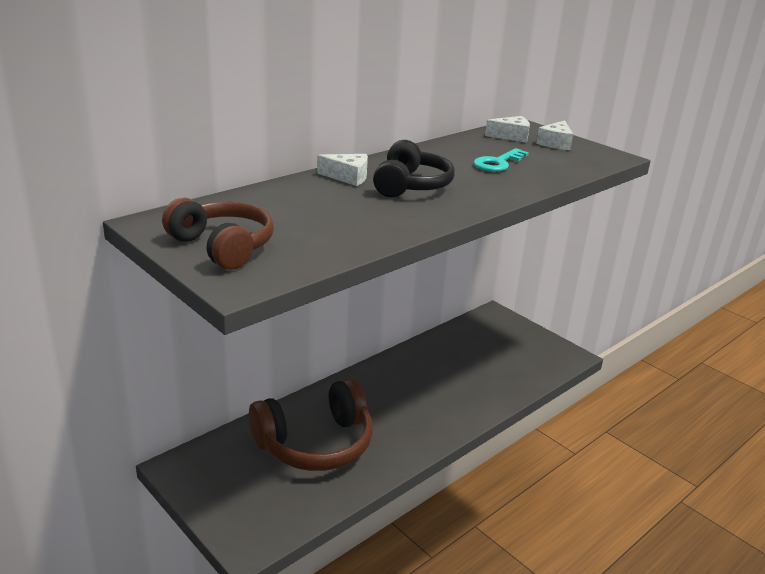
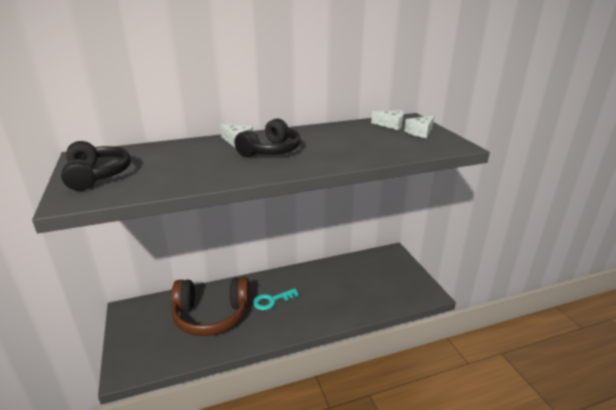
camera: 25 degrees right, 0 degrees up
brown headphones [162,198,274,270] -> black headphones [61,141,131,191]
turquoise key [474,148,529,172] -> turquoise key moved to [253,288,299,310]

